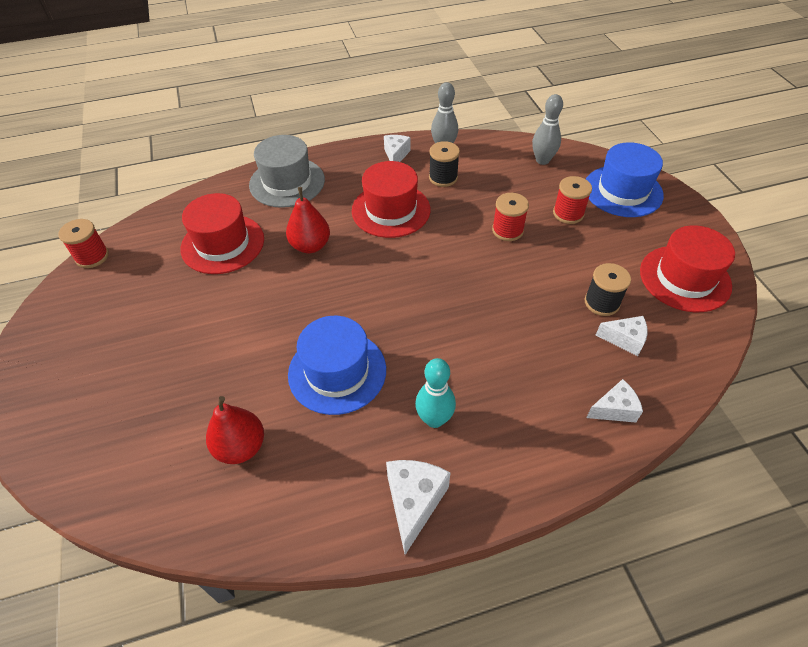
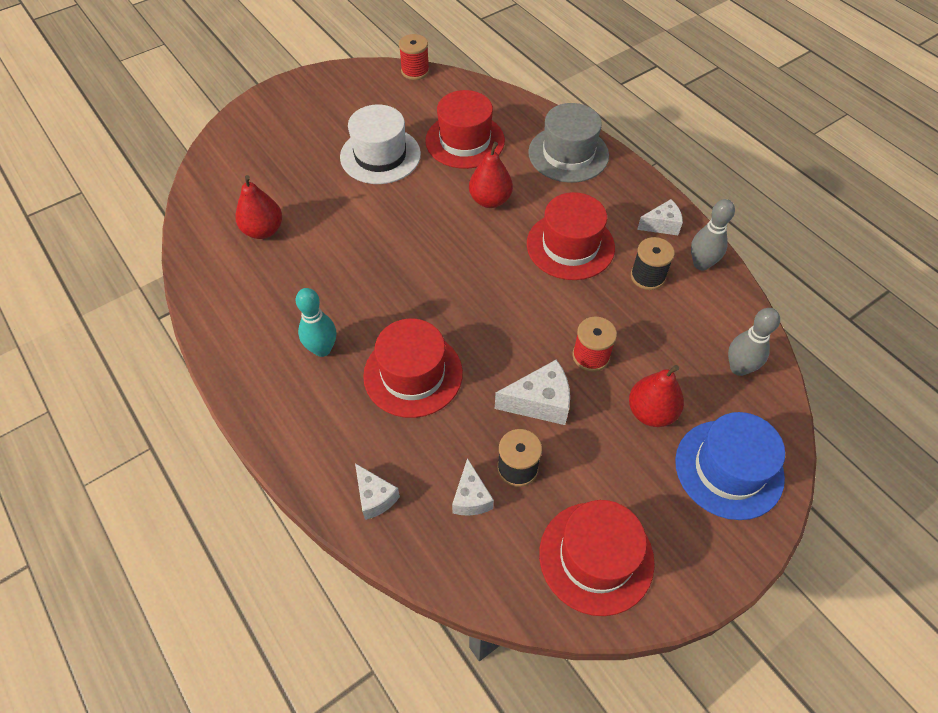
camera: 70 degrees right, 5 degrees up
blue hat [288,316,386,415] -> none
white cheese [386,460,450,555] -> white cheese moved to [495,359,570,425]
red spool [553,176,592,224] -> red pear [629,365,684,427]
none -> white hat [340,104,421,184]
none -> red hat [363,319,463,418]

